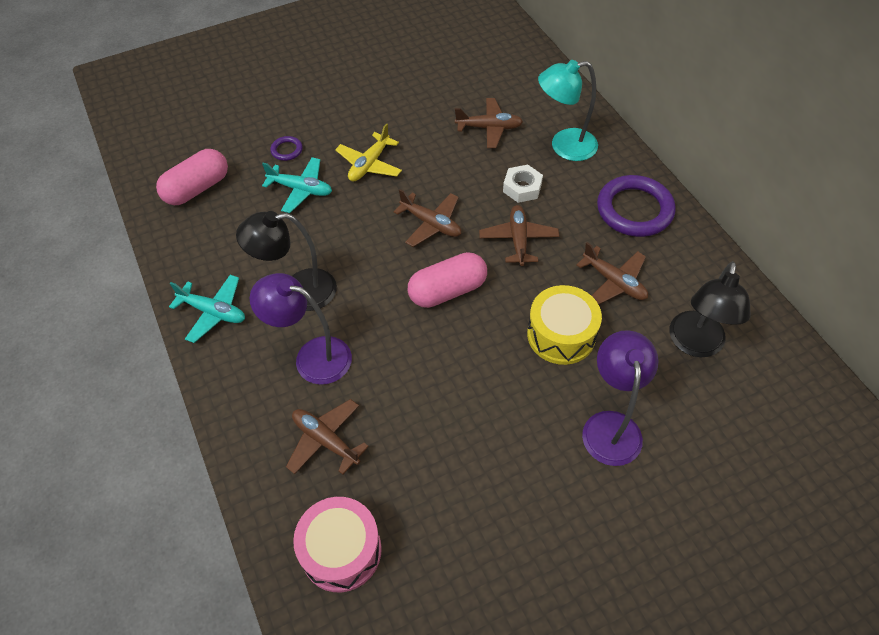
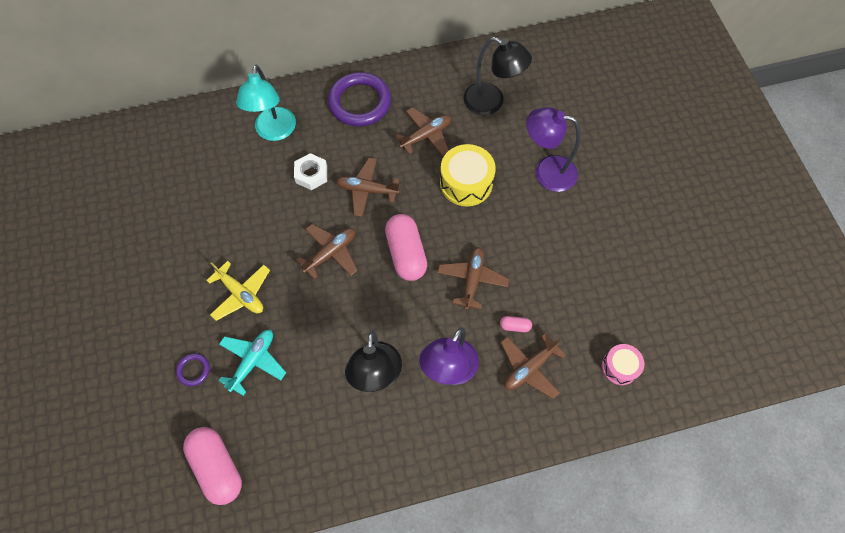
camera: 80 degrees left, 10 degrees up
turquoise plane [169,275,245,343] -> none
pink drum [293,497,382,592] -> pink drum [602,344,644,385], size x0.61
brown plane [455,98,523,148] -> brown plane moved to [437,247,509,310]
none -> pink capsule [500,316,532,332]

